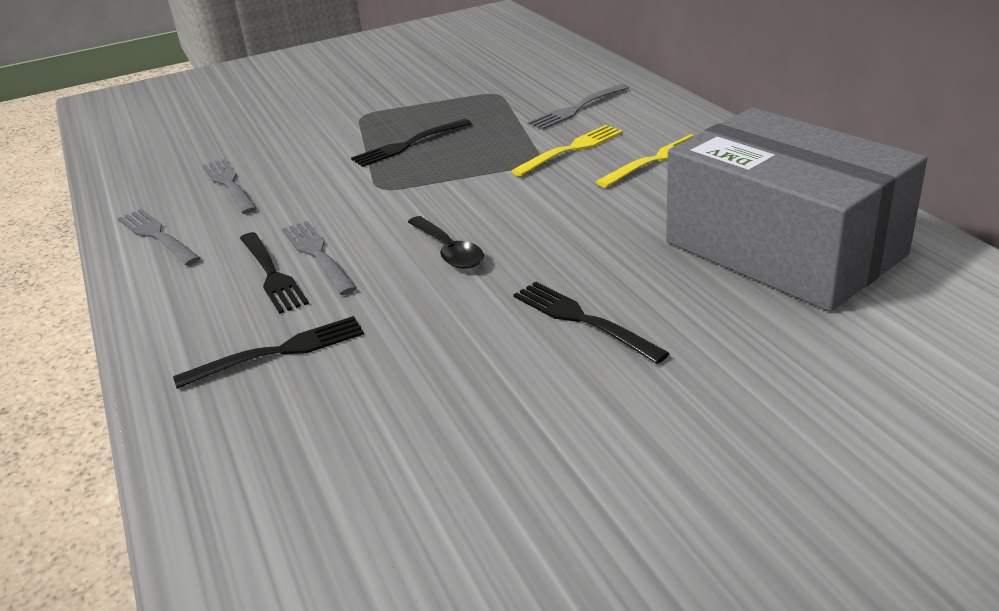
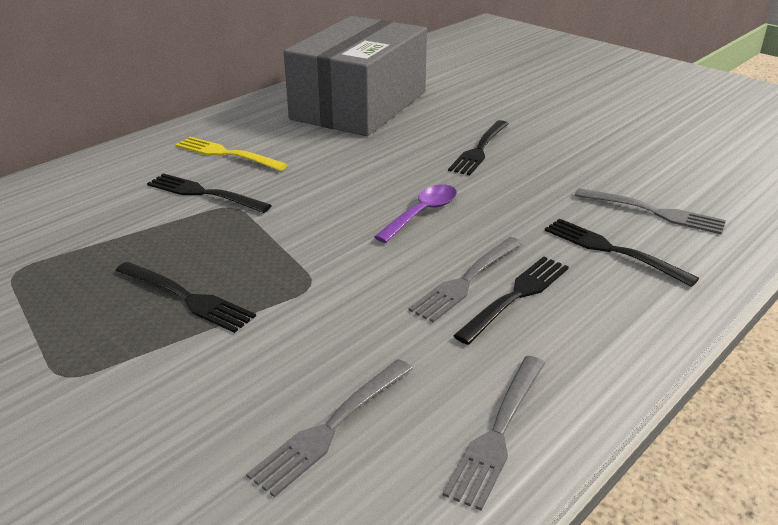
camera: 115 degrees left, 0 degrees up
black spoon [408,216,484,269] -> purple spoon [374,185,457,243]
yellow fork [511,125,623,176] -> black fork [147,173,272,213]
grey fork [528,84,629,130] -> grey fork moved to [575,188,726,234]

